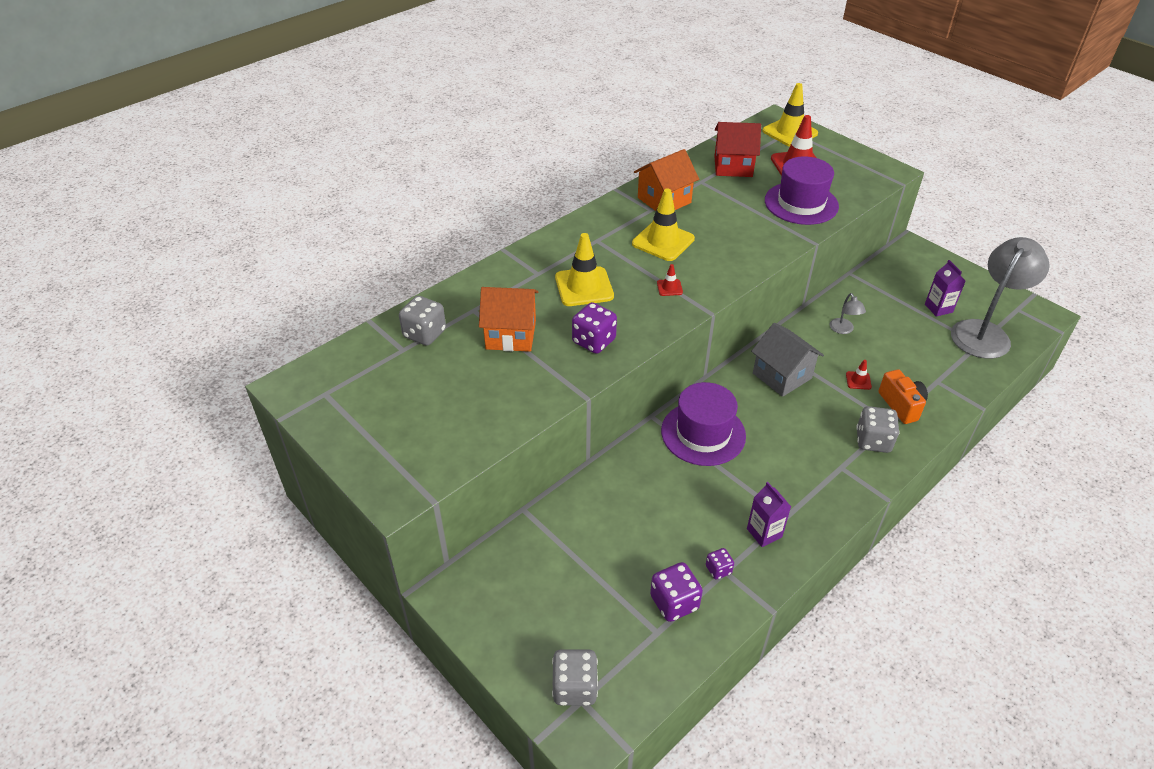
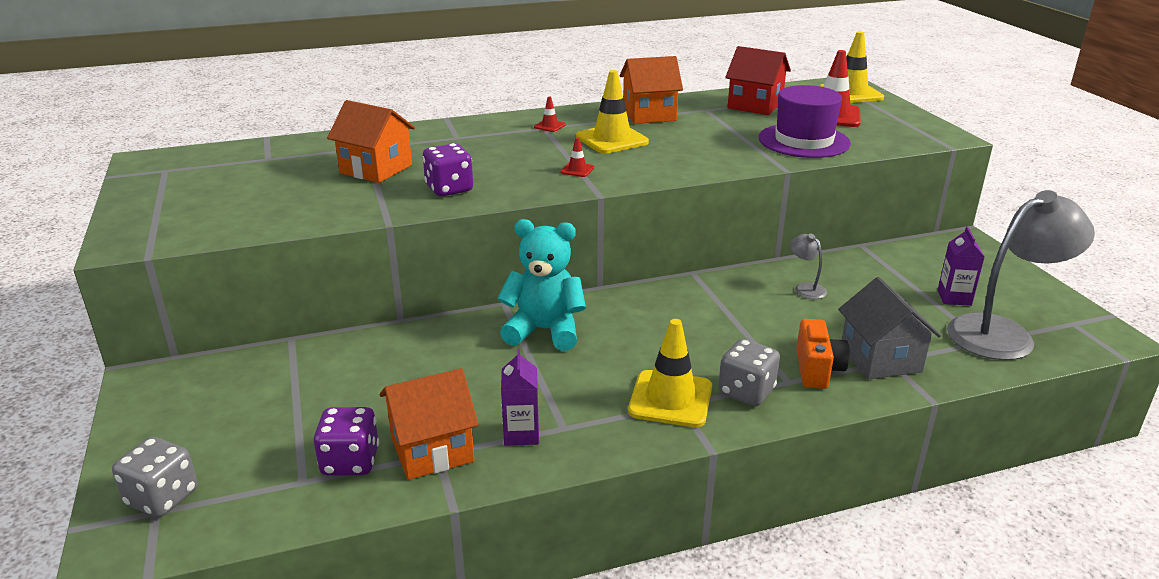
camera: 25 degrees right, 15 degrees down
grey dice [399,296,446,346] -> none
yellow traffic cone [555,233,614,306] -> yellow traffic cone moved to [628,319,712,427]
purple hat [661,382,746,466] -> turquoise teddy bear [497,219,586,351]
purple dice [706,548,734,580] -> orange house [380,368,479,480]
grey house [751,323,824,397] -> grey house moved to [838,277,941,380]
grey lamp [830,293,866,334] -> grey lamp turned 135 degrees clockwise [790,234,827,299]
red traffic cone [846,360,872,390] -> red traffic cone moved to [534,96,566,132]

